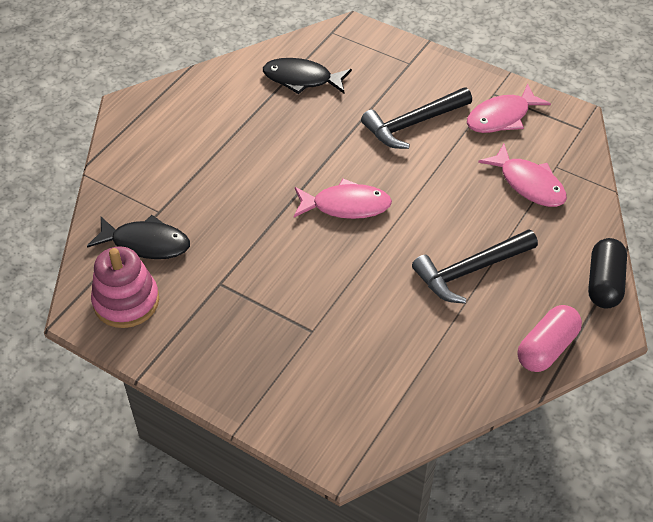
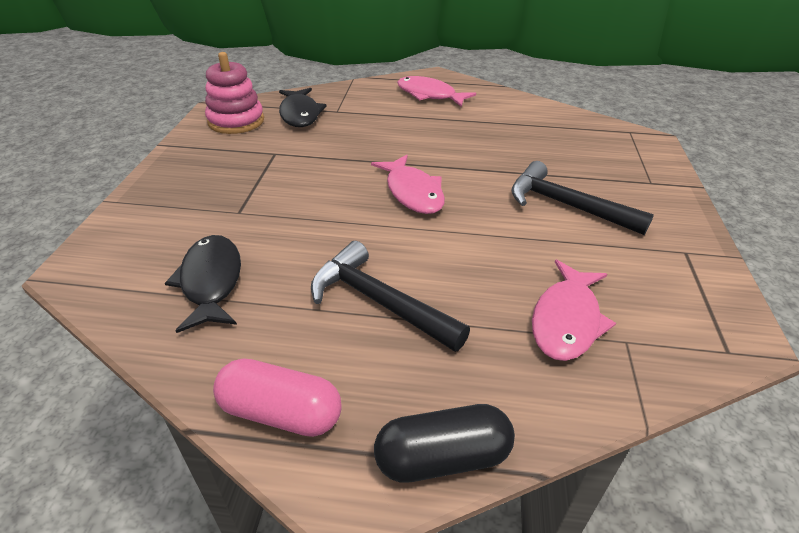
camera: 65 degrees right, 10 degrees down
black fish [263,58,352,94] -> black fish moved to [165,235,241,333]
pink fish [467,83,551,133] -> pink fish moved to [397,76,476,107]

